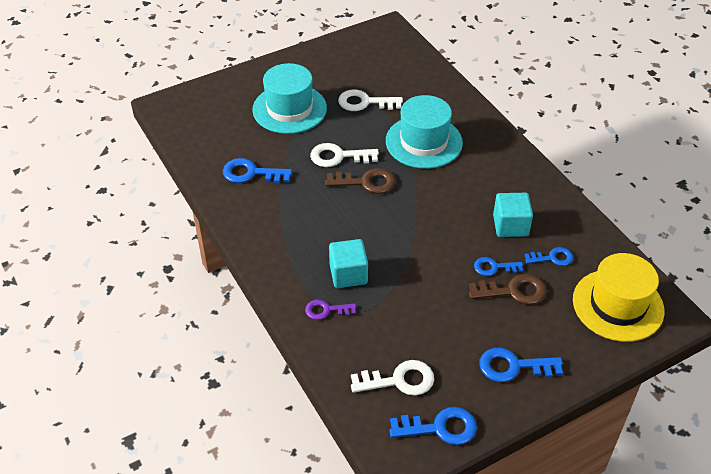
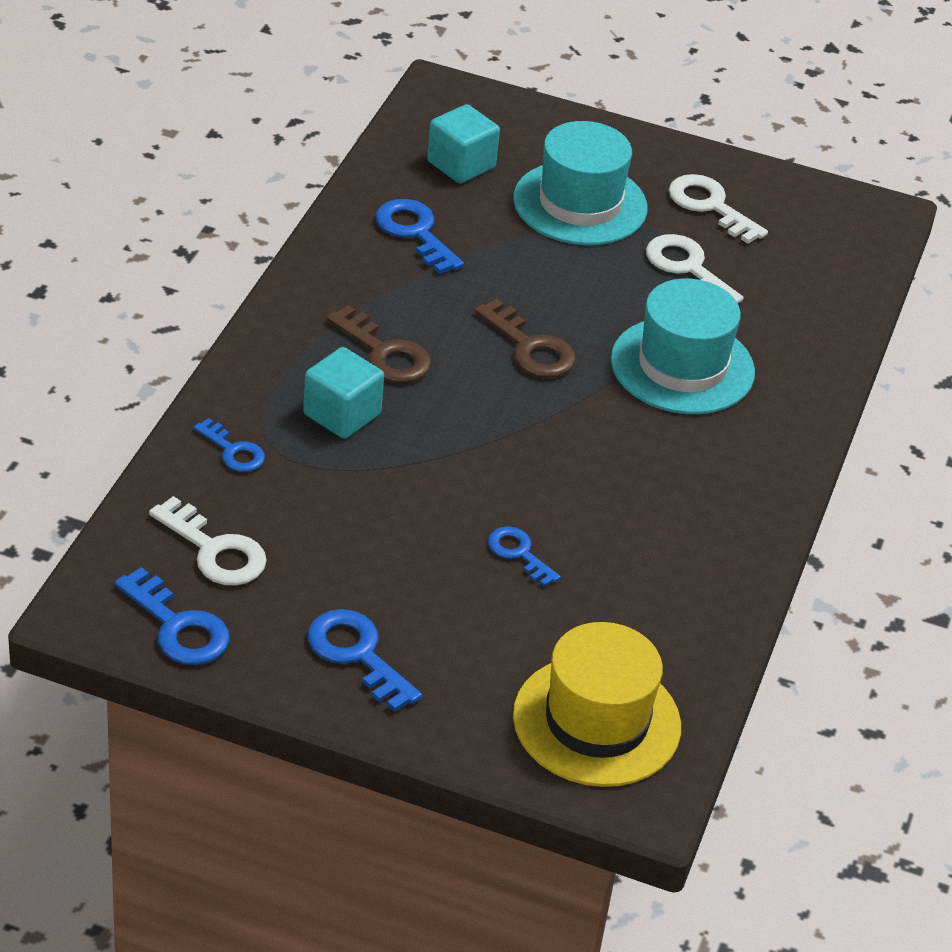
camera: 45 degrees right, 5 degrees down
purple key [305,299,356,320] -> none
white key [310,143,379,167] -> white key moved to [669,174,768,244]
brown key [469,274,546,305] -> brown key moved to [326,305,431,383]
turquoise cube [493,193,533,237] -> turquoise cube moved to [427,104,500,183]
blue key [525,247,573,266] -> blue key moved to [194,418,265,472]

